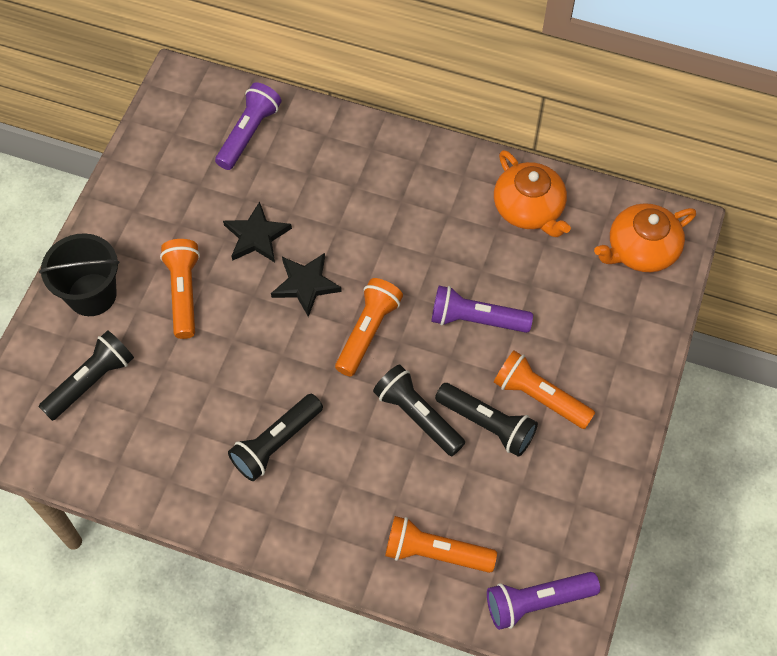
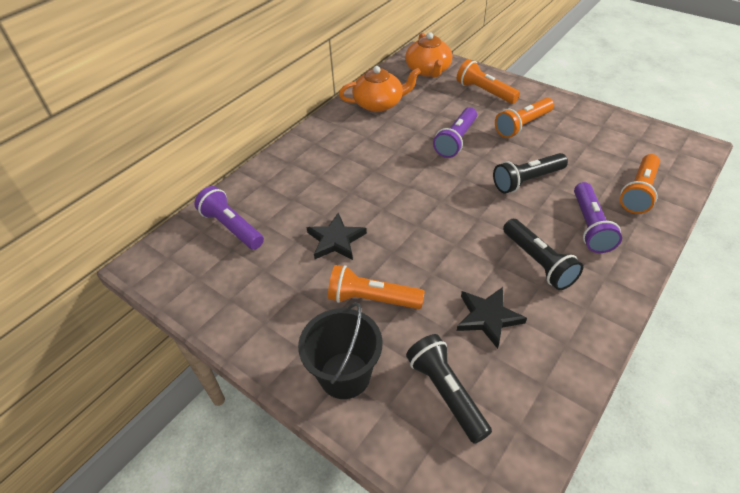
camera: 70 degrees left, 15 degrees down
black star [271,253,342,317] -> black star moved to [457,287,527,349]
orange flashlight [335,278,403,376] -> orange flashlight moved to [457,59,520,104]
black flashlight [435,383,538,457] -> none
purple flashlight [487,572,600,630] -> purple flashlight moved to [574,182,622,253]

